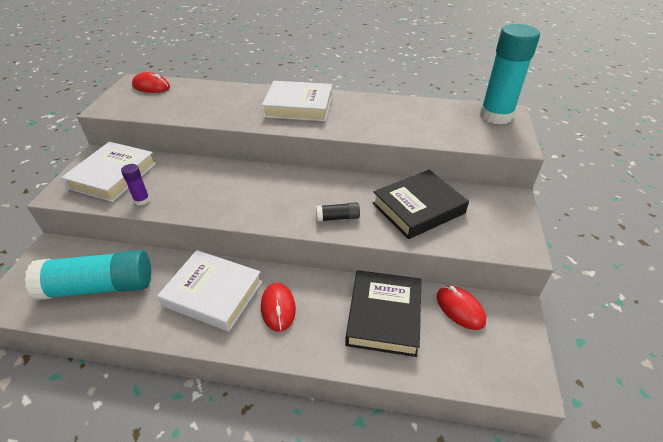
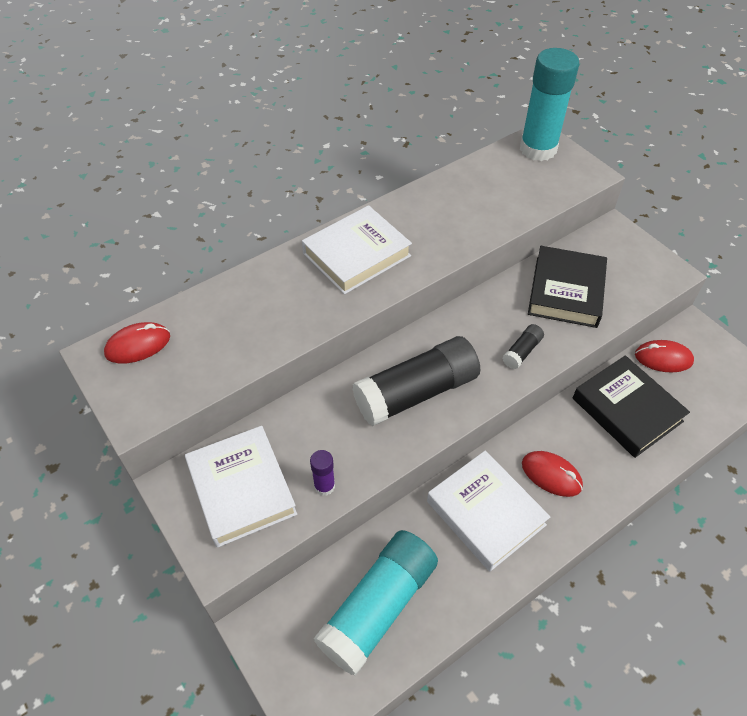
camera: 45 degrees left, 10 degrees up
white book [157,250,262,332] -> white book turned 75 degrees clockwise [427,451,550,572]
none -> black glue stick [352,336,480,426]

